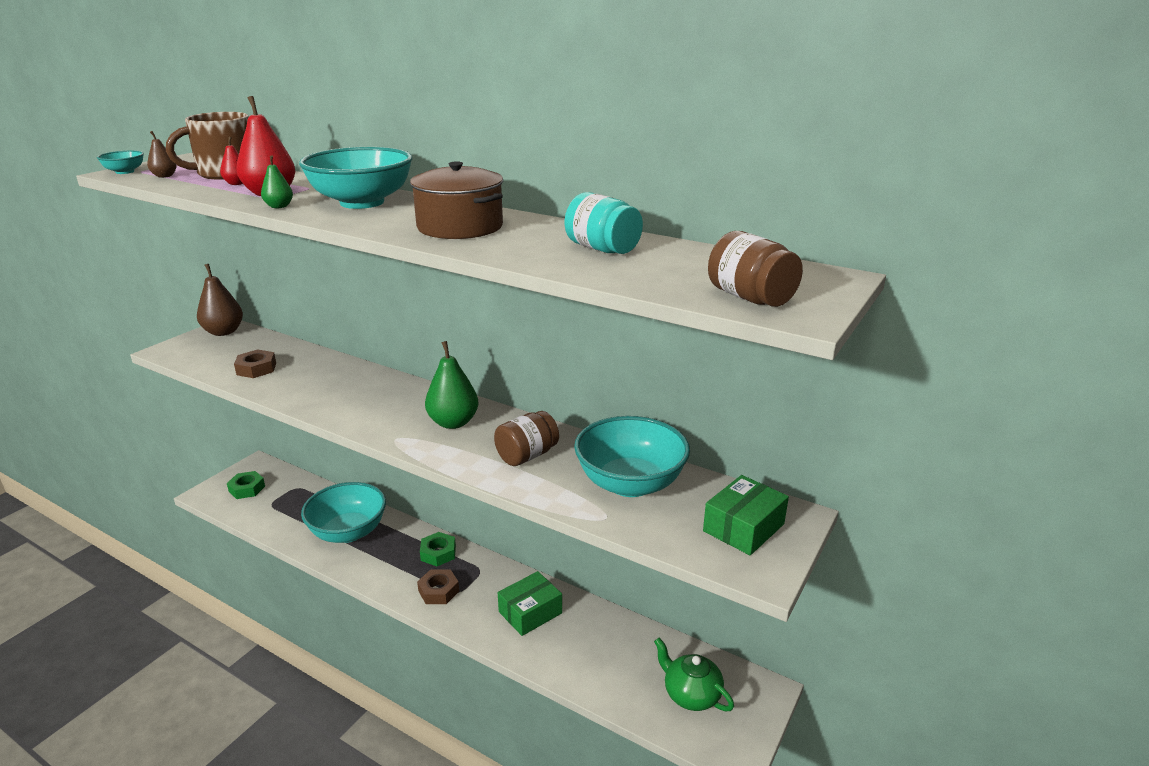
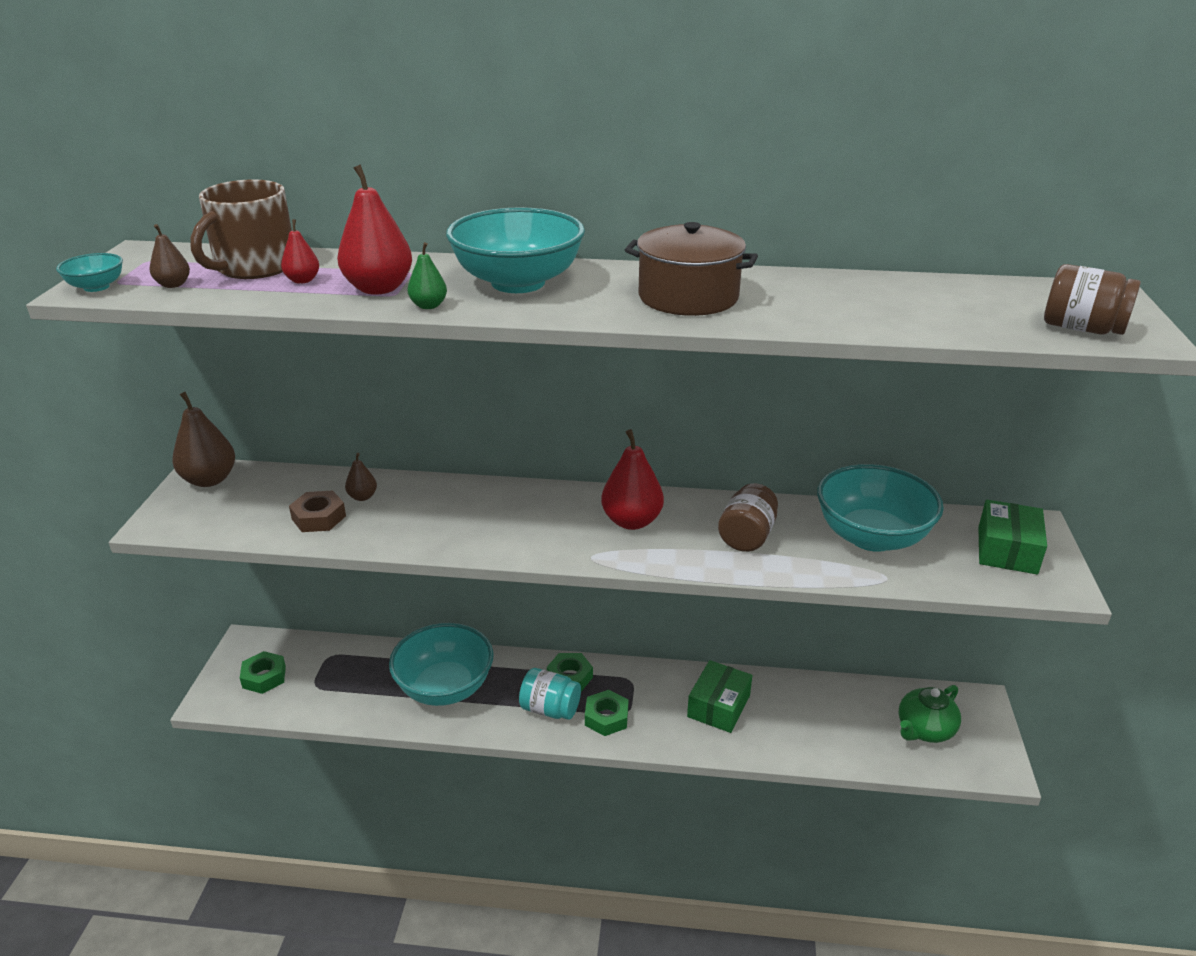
camera: 25 degrees left, 5 degrees up
brown nut [417,569,459,604] -> green nut [585,690,628,736]
green pear [425,341,478,429] -> red pear [601,429,664,530]
turquoise jar [565,192,643,254] -> turquoise jar moved to [519,668,581,720]
green teapot [654,638,734,711] -> green teapot turned 60 degrees counterclockwise [898,685,961,743]
none -> brown pear [345,453,377,501]

